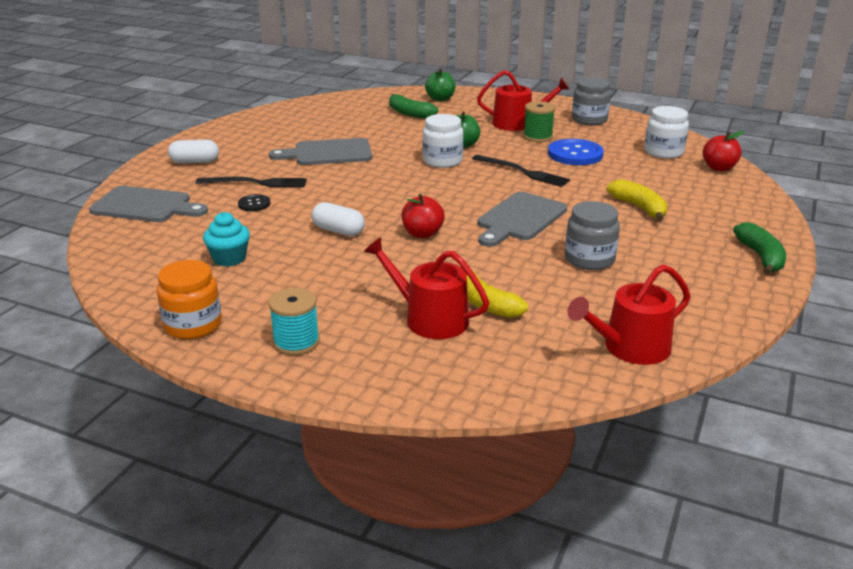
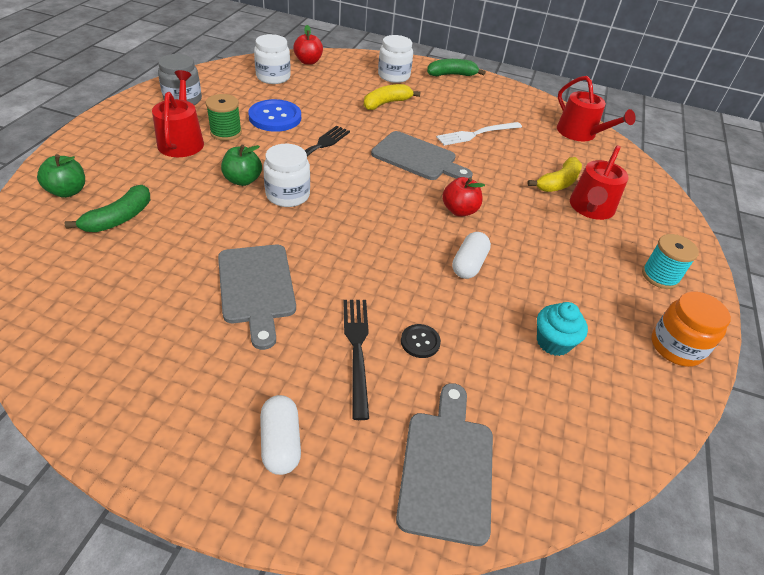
camera: 100 degrees left, 15 degrees up
grey jar [565,201,620,270] -> white fork [436,122,522,146]
none -> white jar [378,35,413,83]

